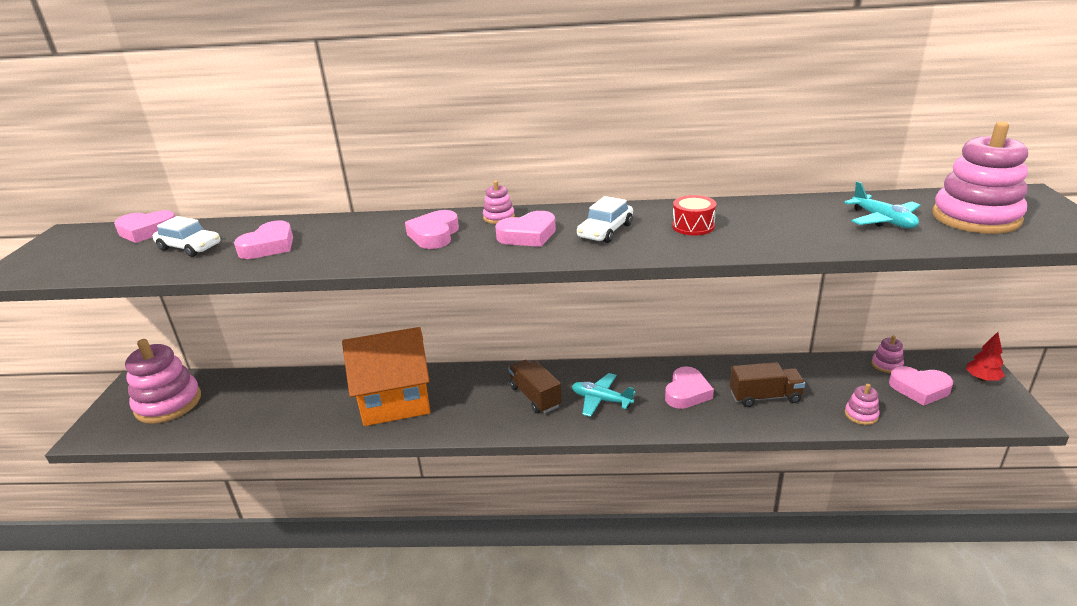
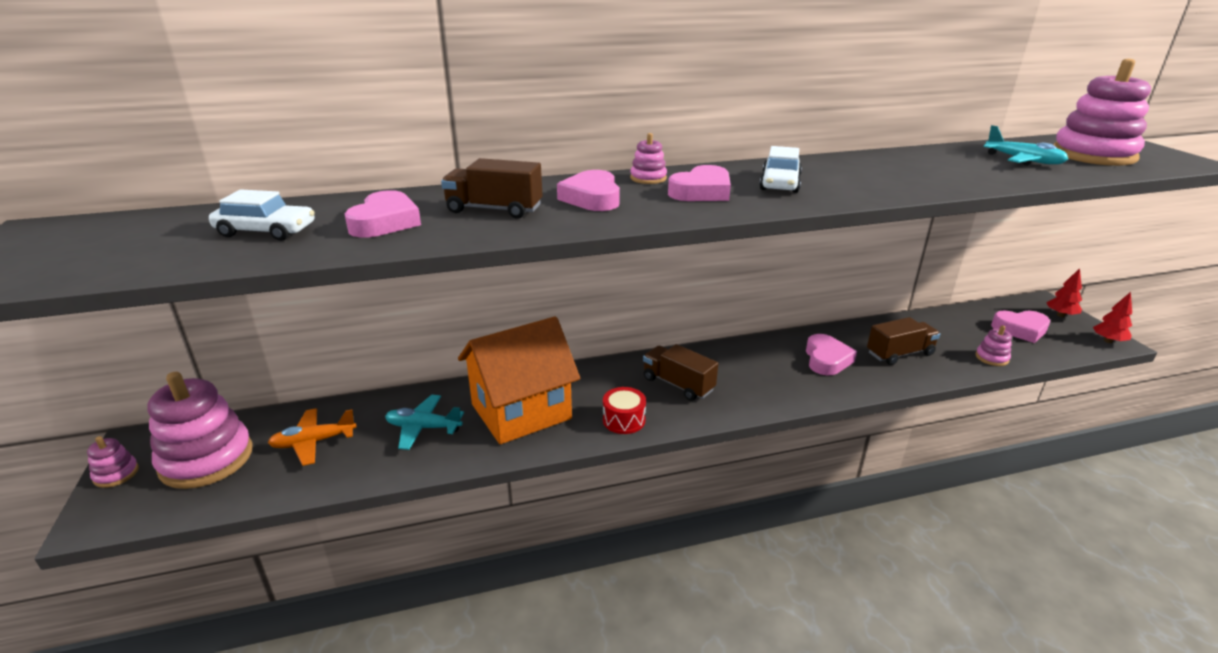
camera: 20 degrees left, 0 degrees up
pink heart [114,210,175,243] -> none
turquoise plane [572,373,636,417] -> turquoise plane moved to [385,395,464,450]
red drum [672,195,716,236] -> red drum moved to [603,387,646,434]
pink stacking toy [872,335,904,373] -> pink stacking toy moved to [87,436,139,488]
none -> orange plane [268,408,357,466]
none -> brown truck [441,158,543,219]
none -> red tree [1093,292,1132,343]

